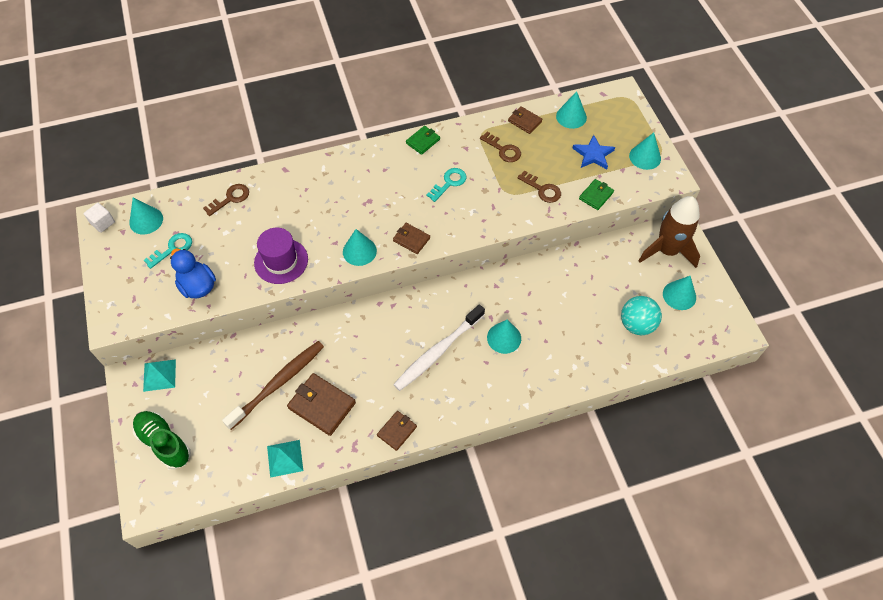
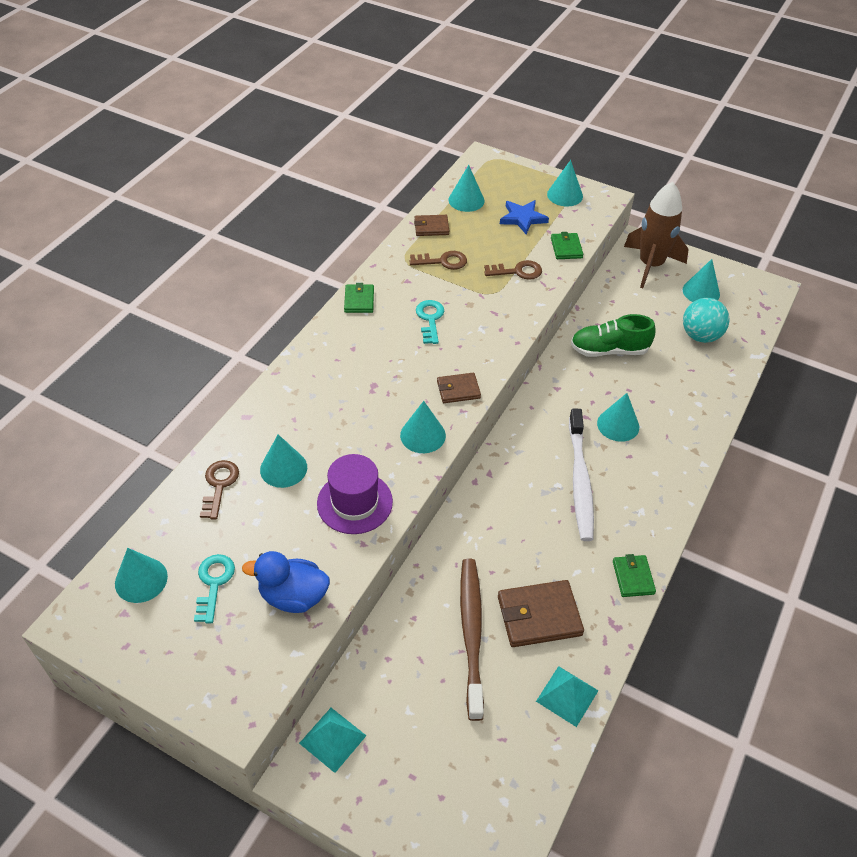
camera: 45 degrees left, 10 degrees down
white cube [83,203,115,233] -> none
green shoe [133,411,191,469] -> green shoe moved to [571,314,656,357]
brown wallet [377,411,417,451] -> green wallet [613,554,656,597]
none -> turquoise cone [260,434,307,488]

